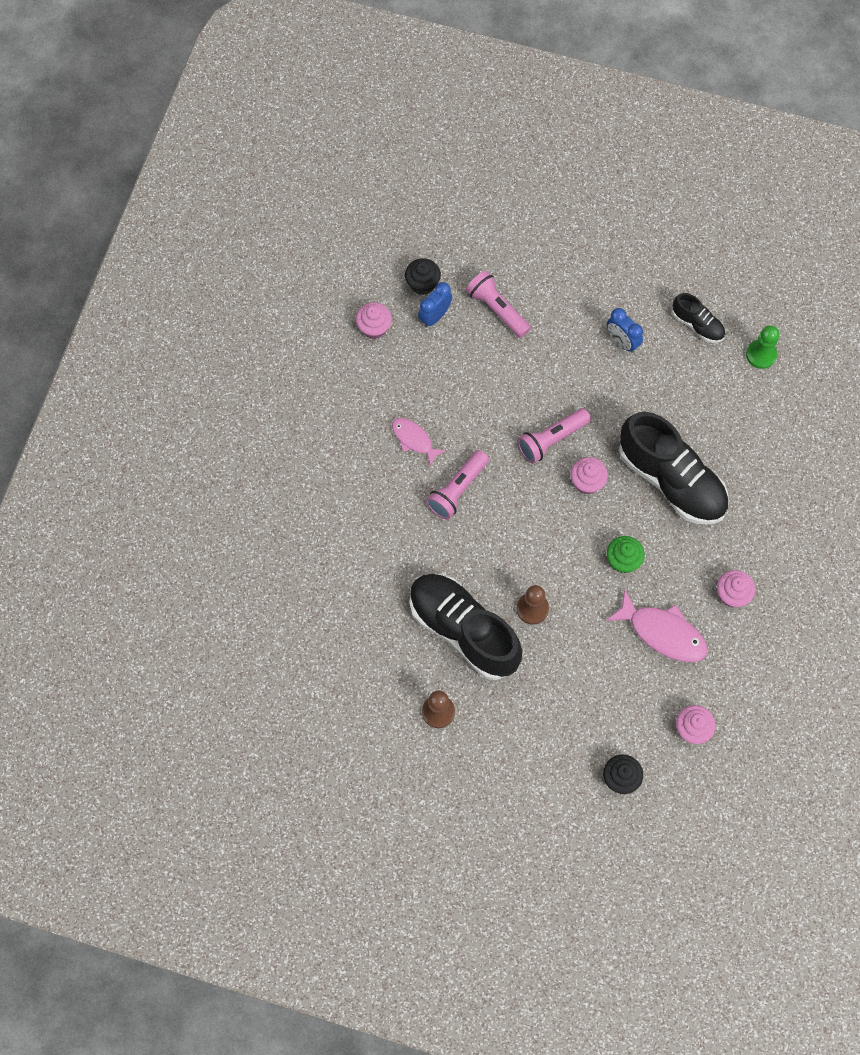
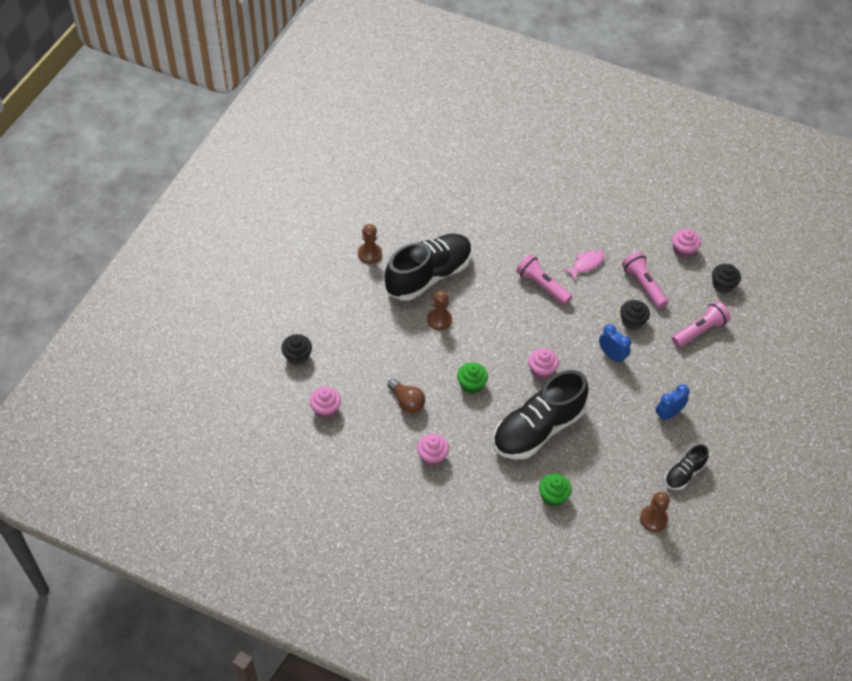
camera: 95 degrees right, 15 degrees down
blue clock [418,282,452,328] -> blue clock moved to [599,324,631,364]
pink flashlight [517,408,591,464] -> pink flashlight moved to [622,252,668,309]
pink fish [606,589,708,662] -> brown light bulb [388,379,425,413]
green pawn [746,325,779,369] -> brown pawn [640,492,670,532]
none -> green cupcake [539,473,572,507]
none -> black cupcake [620,300,650,330]

